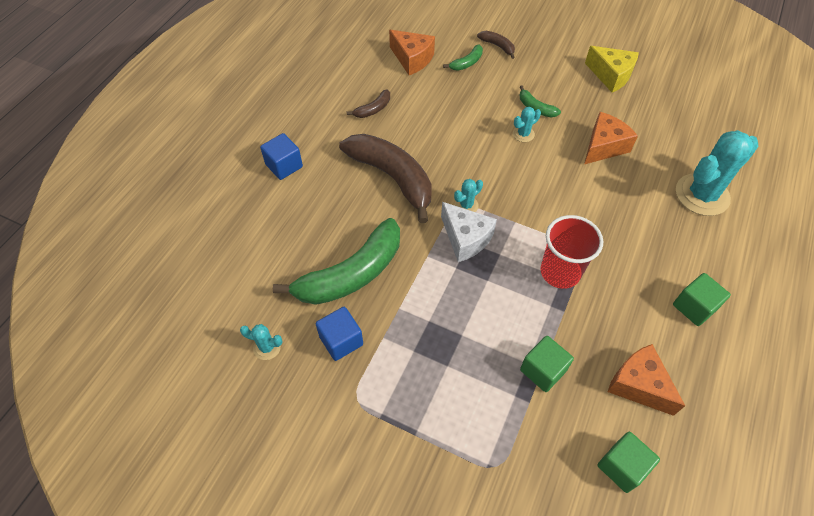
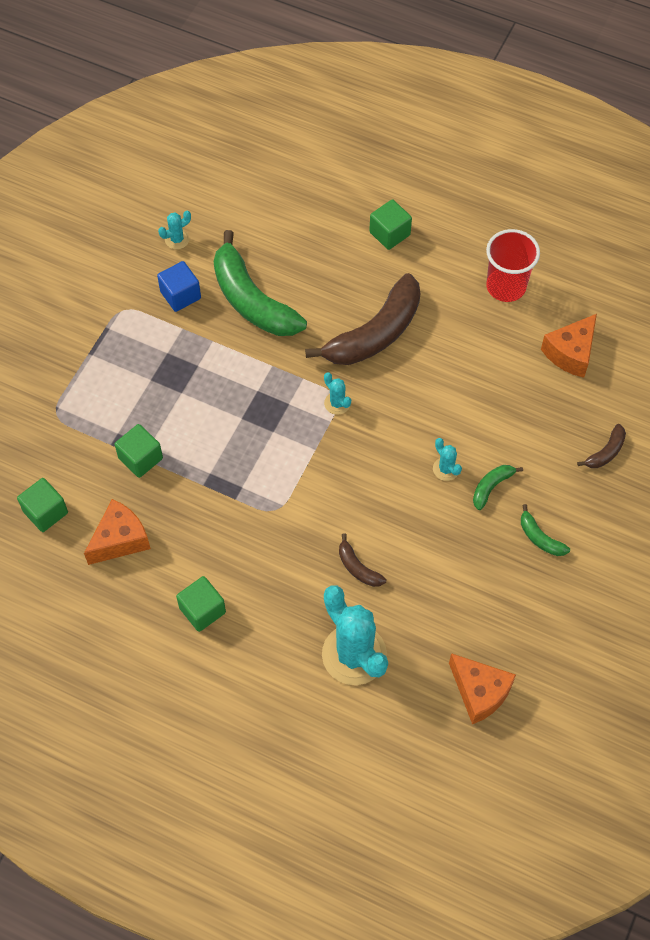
camera: 90 degrees right, 5 degrees up
turquoise cactus [240,324,283,360] -> turquoise cactus turned 45 degrees clockwise [158,211,191,249]
blue cube [260,133,303,180] -> green cube [369,199,412,250]
brown banana [347,89,390,118] -> brown banana moved to [339,533,386,587]
white cheese [441,202,497,262] -> none
green banana [443,44,483,71] -> green banana moved to [521,504,570,556]
red cup [541,215,603,289] -> red cup moved to [486,229,540,302]
orange cheese [584,112,638,164] -> orange cheese moved to [449,653,516,724]
yellow cheese [585,46,639,93] -> none

